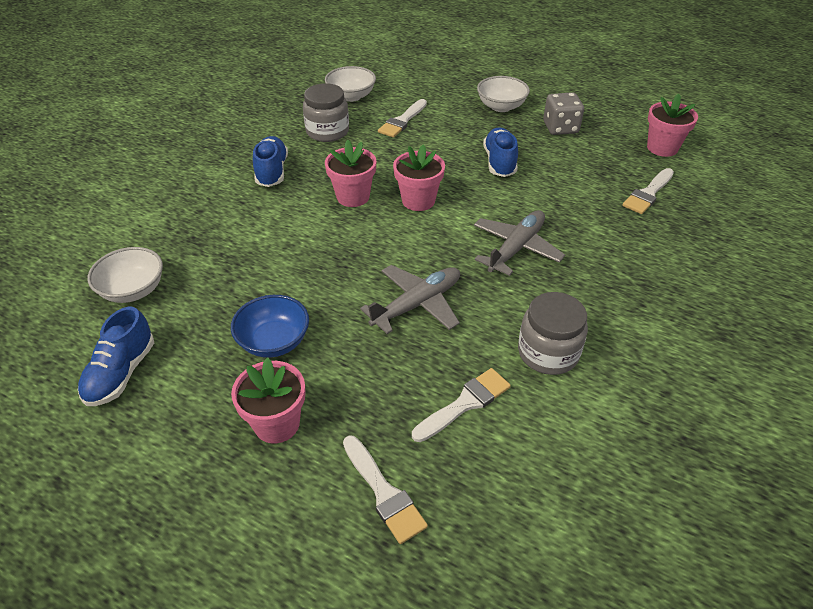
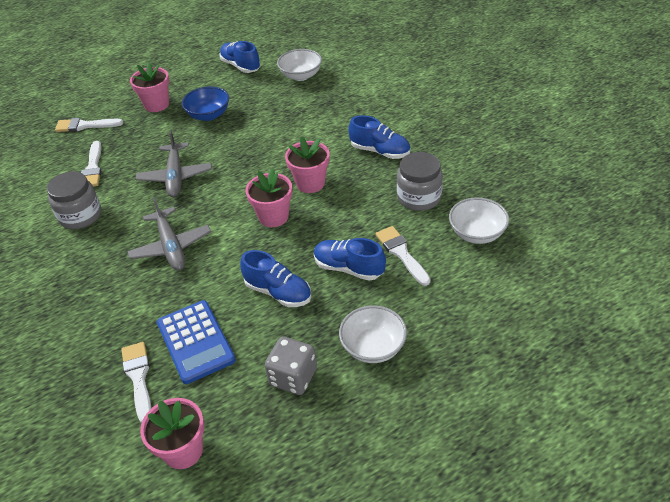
camera: 125 degrees right, 0 degrees up
none -> blue calculator [157,300,236,384]
none -> blue shoe [314,238,386,281]

